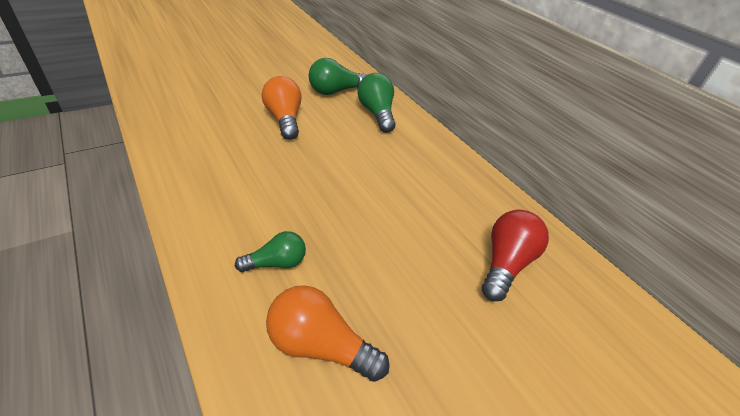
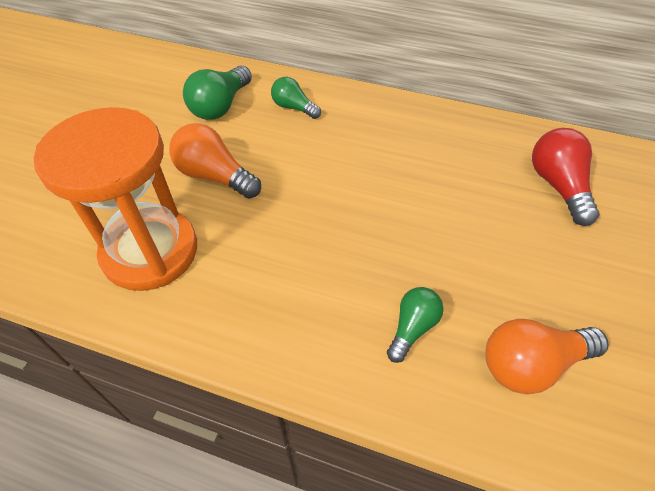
camera: 35 degrees left, 10 degrees up
green light bulb [358,73,396,133] -> green light bulb [271,77,321,119], size x0.64
none -> orange hourglass [33,107,197,291]

